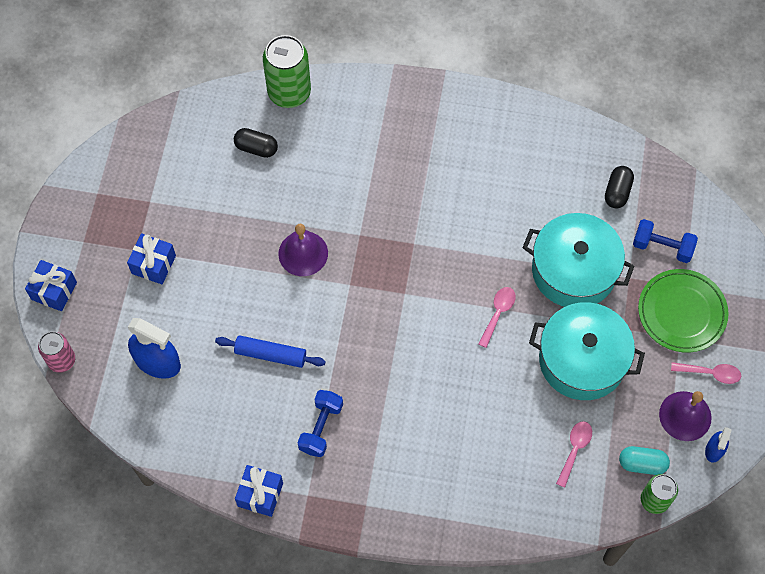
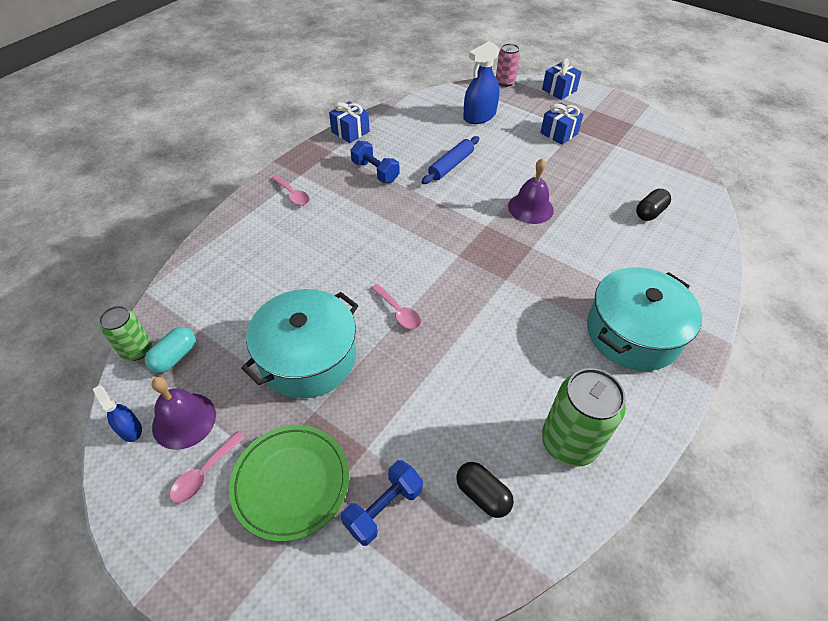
camera: 115 degrees right, 15 degrees down
green can [263,35,311,108] -> green can moved to [542,368,626,467]
turquoise pot [523,213,634,307] -> turquoise pot moved to [587,267,702,371]
pink spoon [556,421,592,488] -> pink spoon moved to [271,175,310,206]

